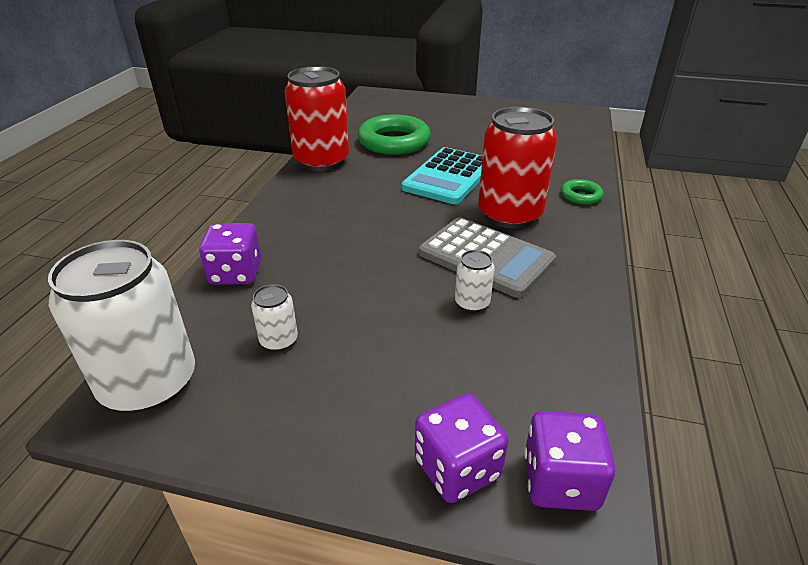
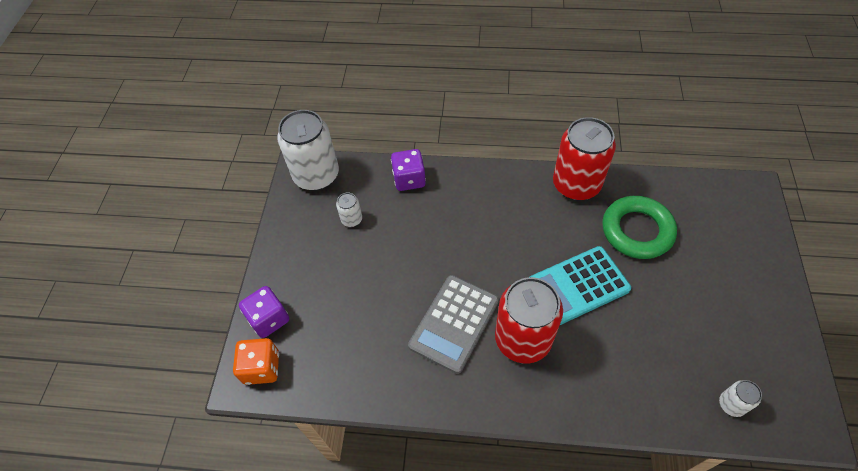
camera: 85 degrees right, 20 degrees up
turquoise calculator [402,147,483,204] -> turquoise calculator turned 45 degrees counterclockwise [530,246,631,325]
white can [455,250,495,312] -> white can moved to [719,380,762,417]
purple dice [524,411,615,511] -> orange dice [233,338,279,385]
green ring [561,179,604,204] -> none

